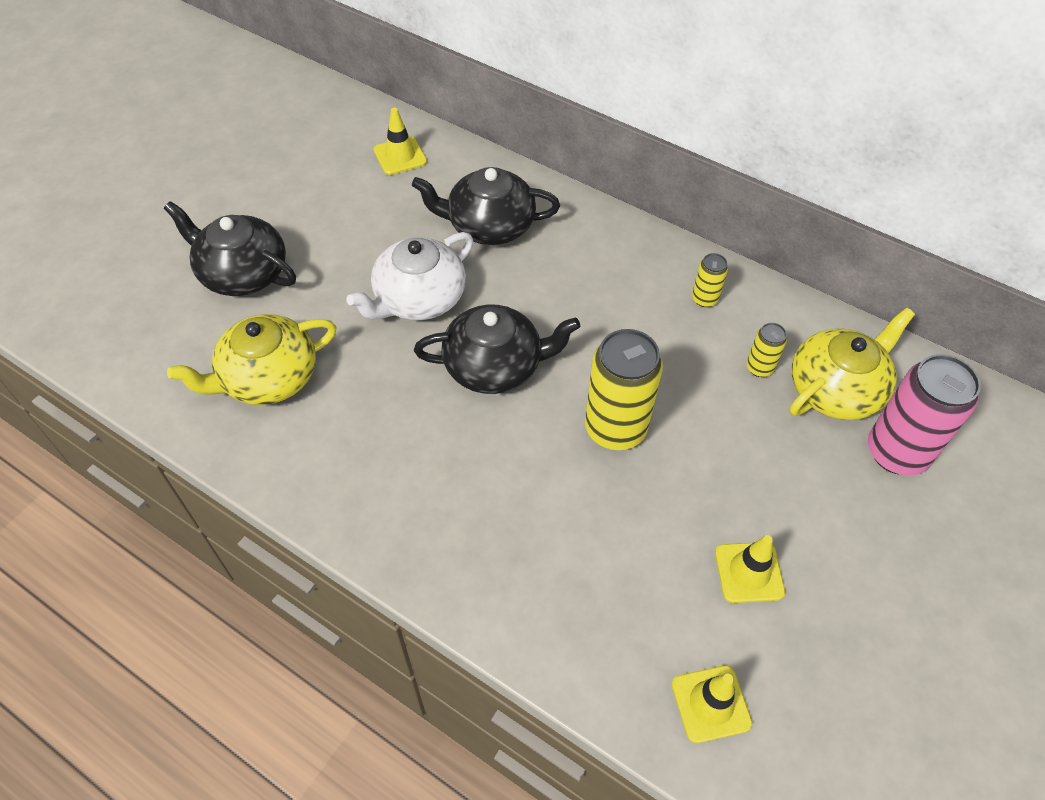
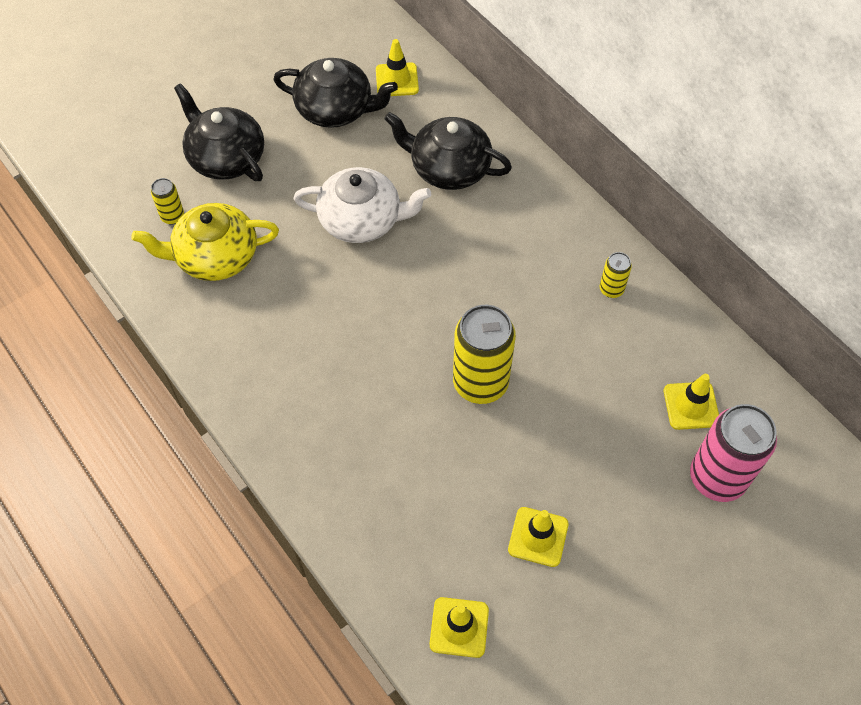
camera: 20 degrees right, 5 degrees up
white teapot [346,232,473,320] -> white teapot turned 150 degrees counterclockwise [293,167,431,243]
black teapot [414,304,580,394] -> black teapot moved to [273,58,398,128]
yellow can [746,323,787,377] -> yellow can moved to [151,178,184,224]
yellow teapot [790,308,915,420] -> yellow traffic cone [664,374,719,430]

